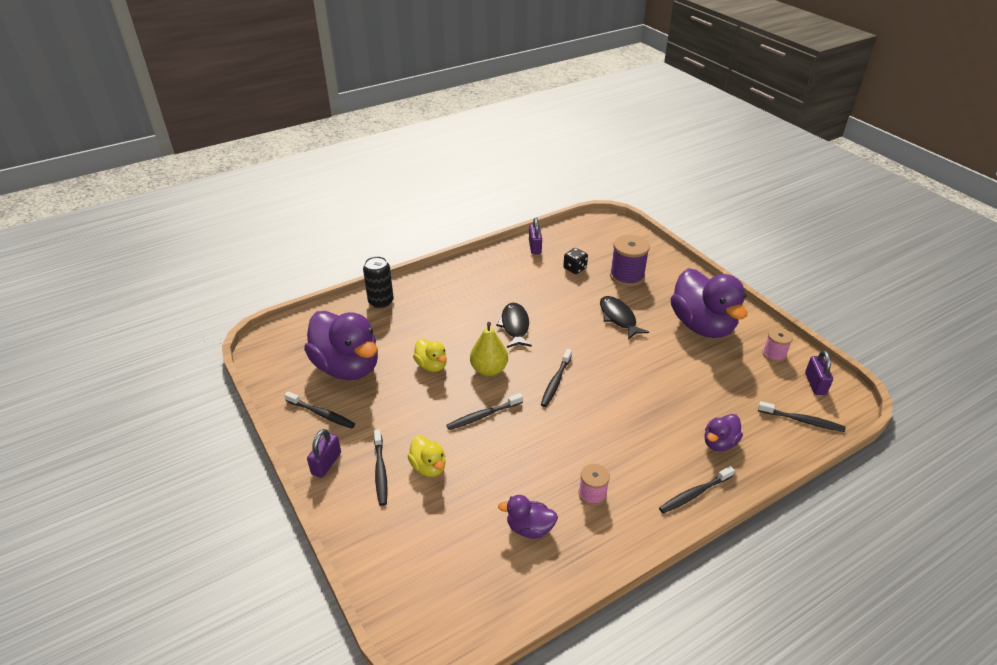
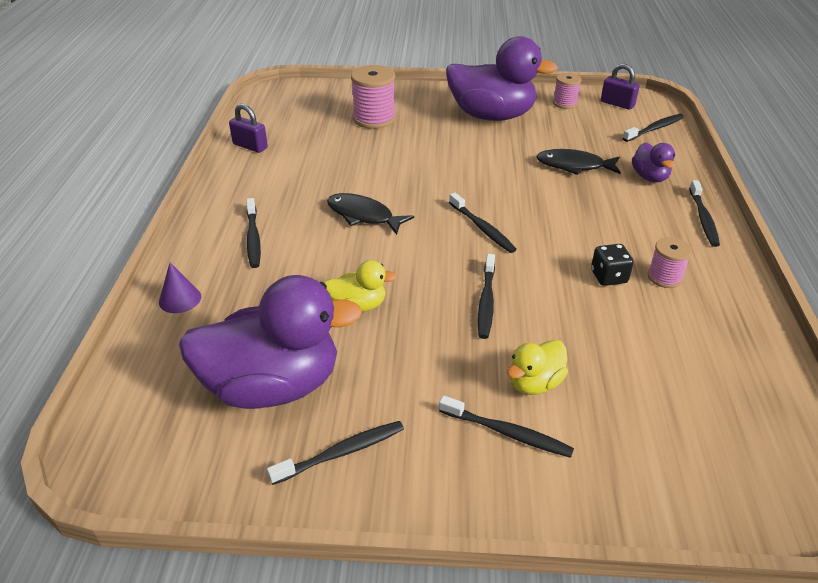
camera: 55 degrees left, 0 degrees up
purple padlock [307,429,341,478] -> none
black can [363,256,394,308] -> purple cone [159,263,201,313]
yellow duck [408,435,446,477] -> yellow duck turned 135 degrees clockwise [507,340,568,395]
yellow pear [470,322,508,376] -> none
purple duck [498,495,558,539] -> none
black dice [563,248,588,274] -> black dice moved to [591,244,634,286]
black fish [600,296,649,340] -> black fish moved to [536,149,621,175]
purple spool [610,235,650,287] -> pink spool [351,65,396,129]
none -> black toothbrush [246,198,261,268]

